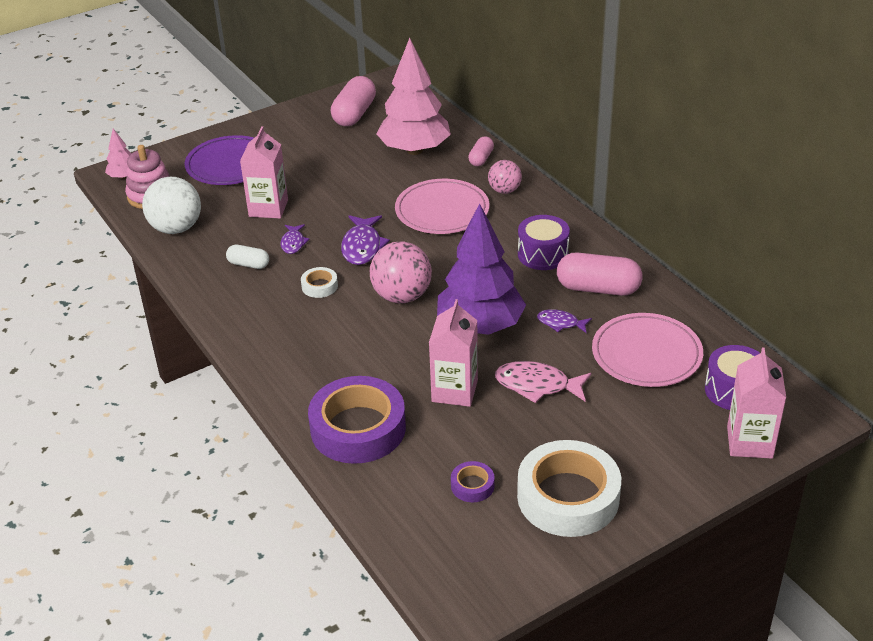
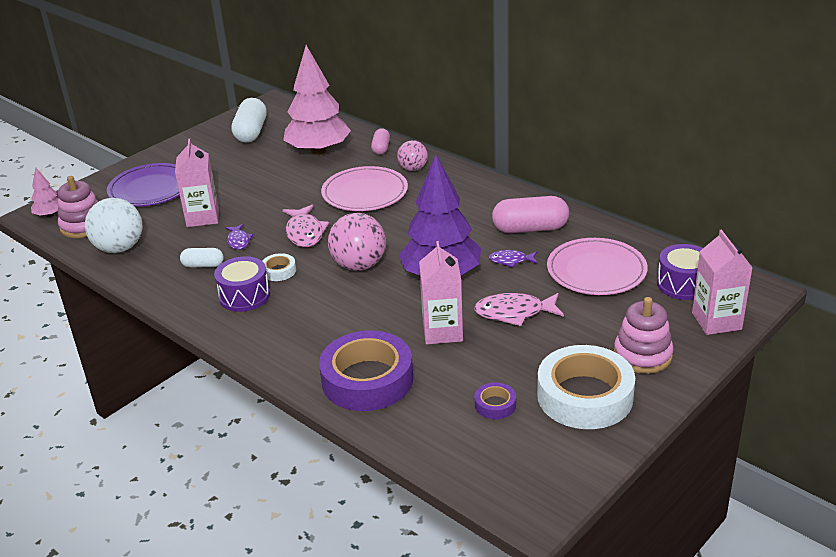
camera: 15 degrees left, 5 degrees down
pink capsule [331,76,376,126] -> white capsule [232,98,267,143]
purple fish [341,215,390,265] -> pink fish [283,204,329,247]
purple drum [518,215,570,270] -> purple drum moved to [214,257,270,312]
none -> pink stacking toy [614,297,674,374]

